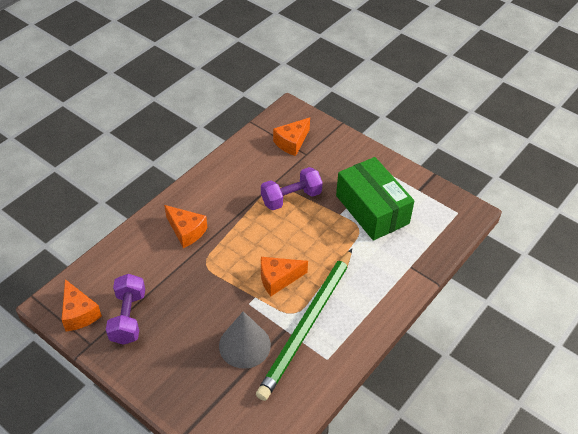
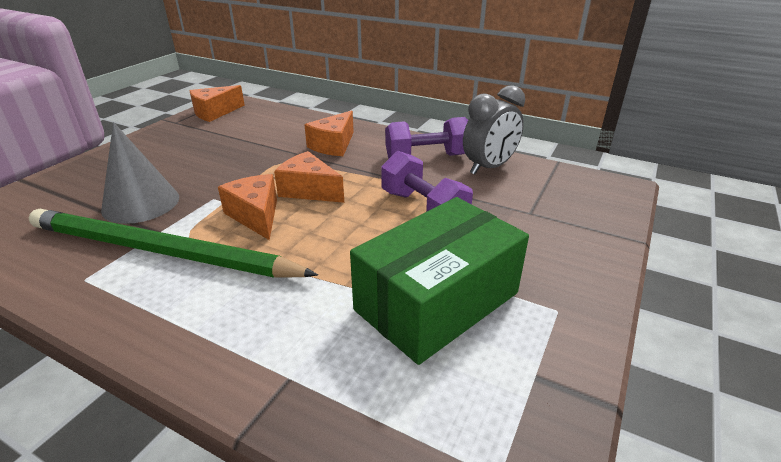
camera: 80 degrees right, 15 degrees down
purple dumbbell [106,274,145,345] -> purple dumbbell moved to [385,117,468,159]
orange cheese [273,117,310,156] -> orange cheese moved to [274,151,344,203]
none -> grey clock [463,85,525,175]

